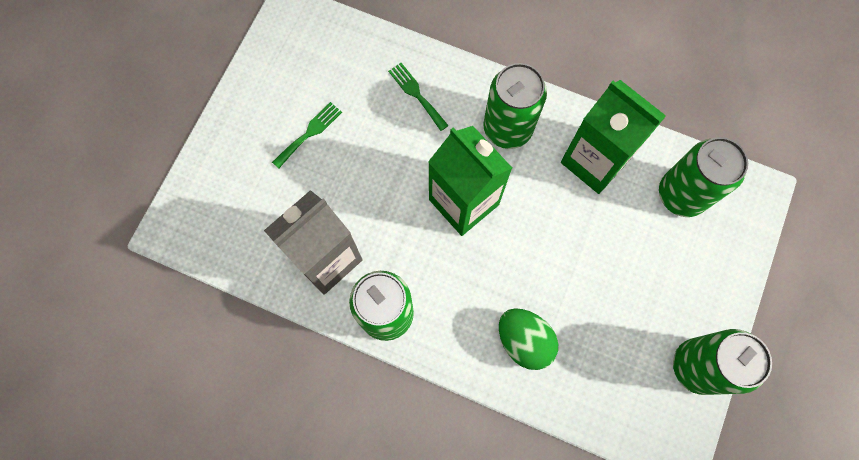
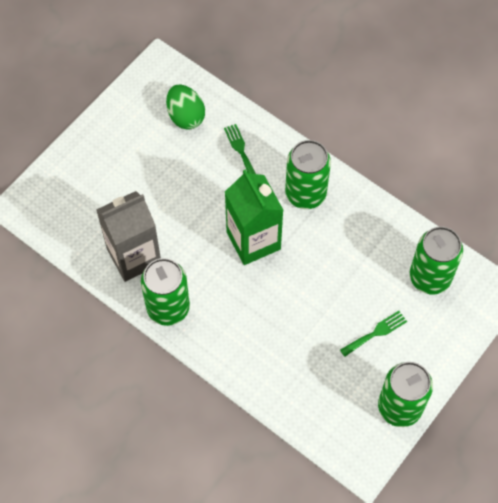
camera: 15 degrees right, 10 degrees down
green fork [272,102,342,168] -> green fork moved to [340,311,407,357]
green egg [499,308,558,370] -> green egg moved to [166,84,205,130]
green carton [561,80,666,194] -> none

